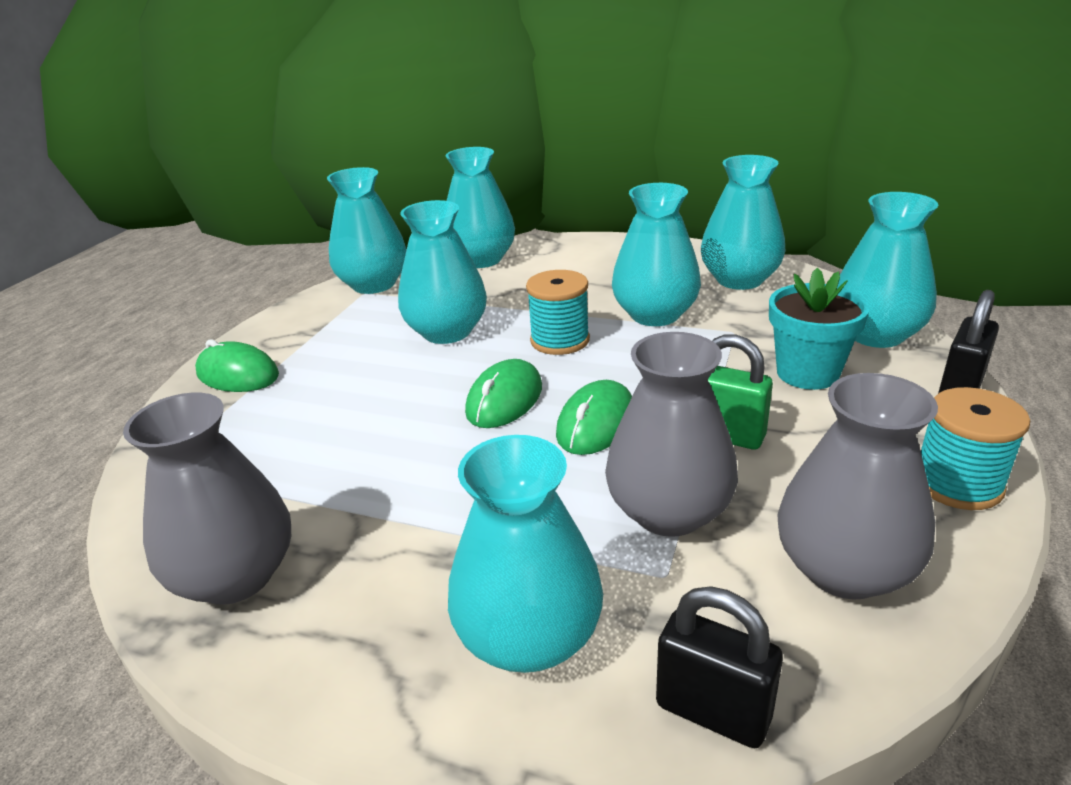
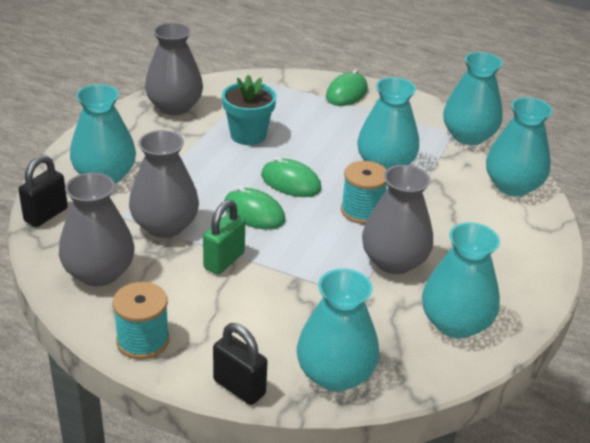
camera: 90 degrees right, 5 degrees up
turquoise vase [612,183,701,326] -> grey vase [362,165,433,274]
turquoise flower pot [769,268,870,390] -> turquoise flower pot moved to [222,75,277,145]

